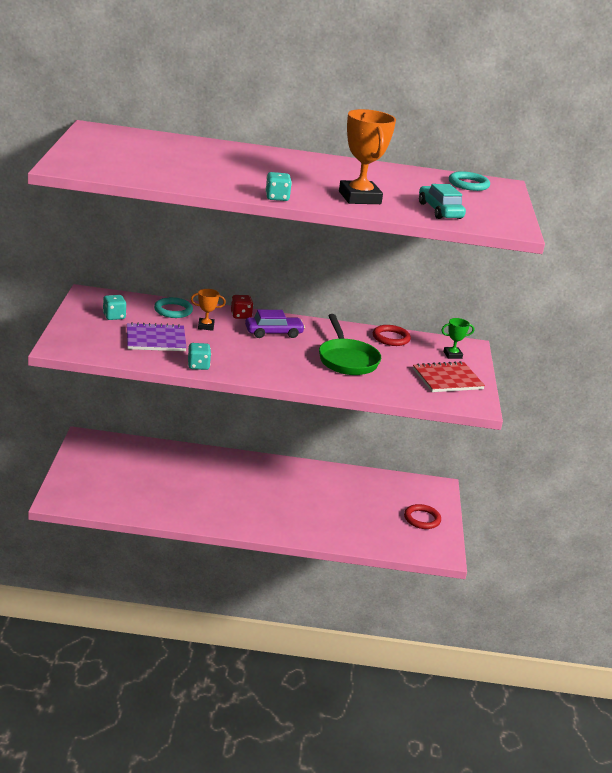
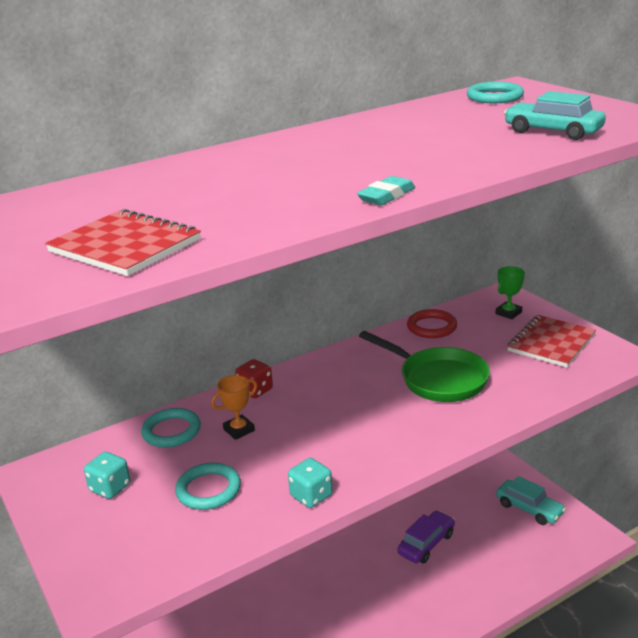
camera: 30 degrees left, 0 degrees up
purple notebook [127,322,187,351] -> turquoise ring [175,463,241,510]
purple car [245,310,305,338] -> purple car moved to [397,510,455,563]
turquoise dice [265,172,292,201] -> turquoise eraser [357,176,415,205]
orange trophy [339,109,396,204] -> none
red ring [404,504,441,529] -> turquoise car [496,476,566,525]
none -> red notebook [45,209,201,276]

